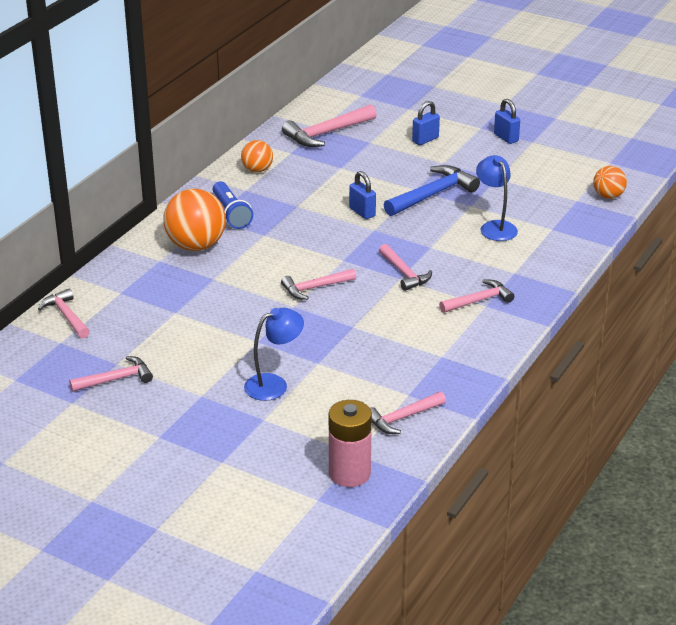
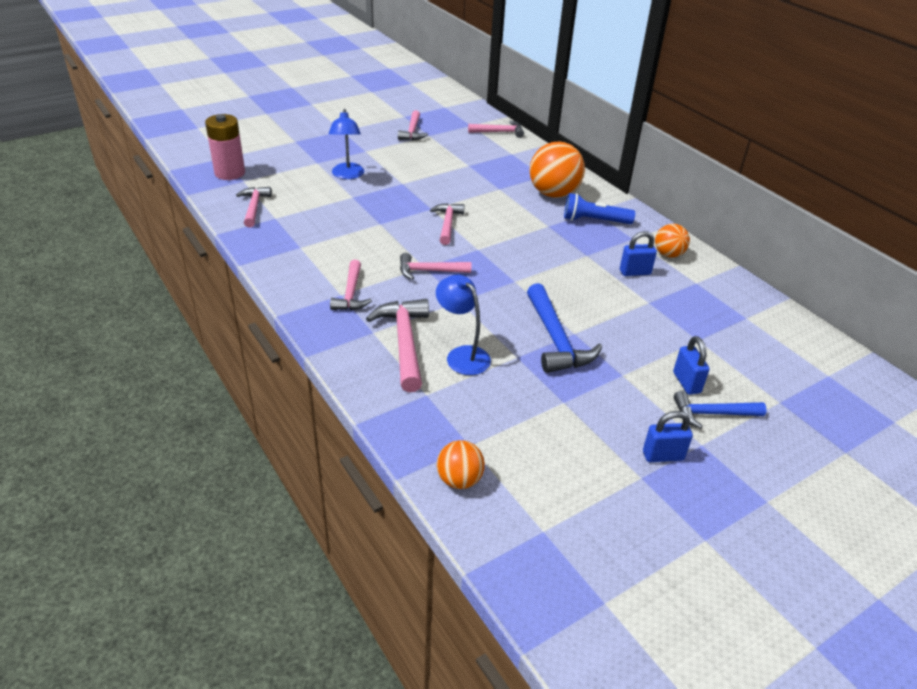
camera: 115 degrees right, 5 degrees up
pink hammer [282,104,377,147] -> pink hammer moved to [366,299,429,392]
blue padlock [349,171,376,219] -> blue padlock moved to [620,231,657,276]
blue lamp [476,155,518,241] -> blue lamp turned 135 degrees counterclockwise [436,275,491,375]
none -> blue hammer [674,391,767,429]

